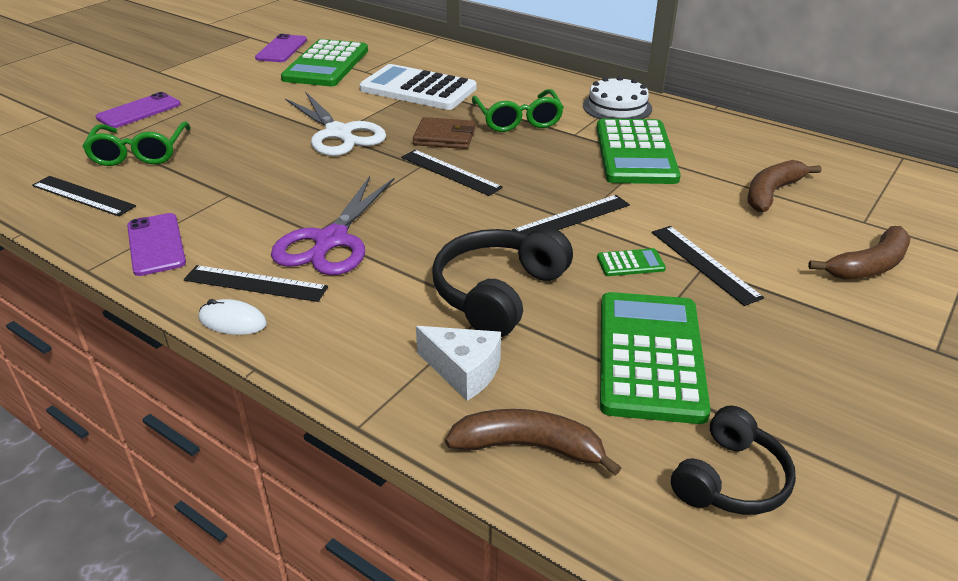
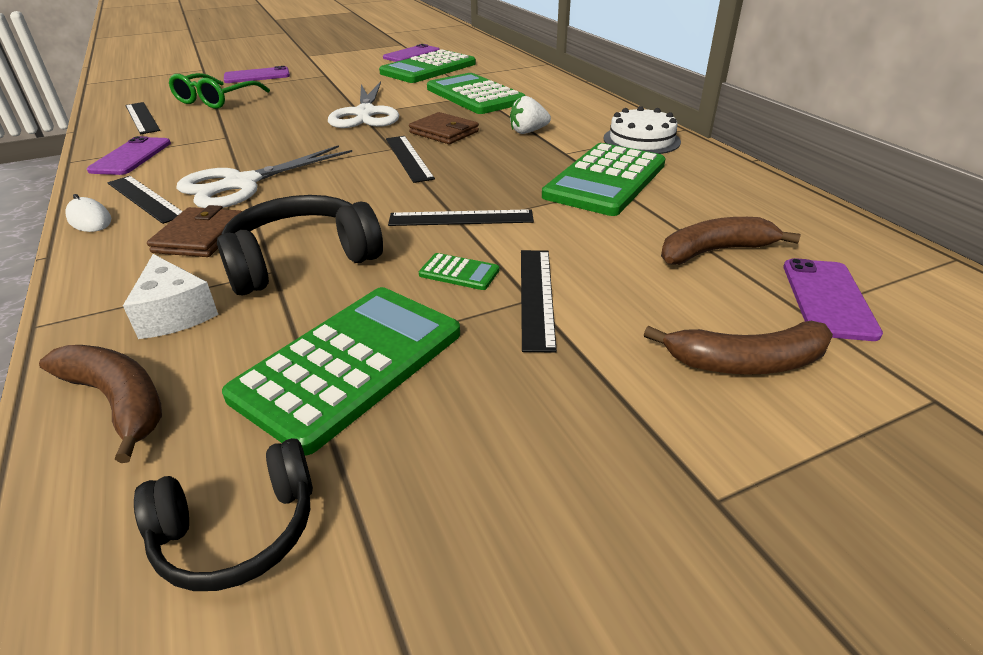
camera: 30 degrees right, 0 degrees up
purple scissors [271,176,394,275] -> white scissors [176,145,352,208]
white calculator [360,64,477,110] -> green calculator [427,73,526,114]
green glasses [472,89,564,132] -> white strawberry [510,96,551,134]
none -> brown wallet [147,205,242,257]
none -> purple phone [783,258,883,341]

